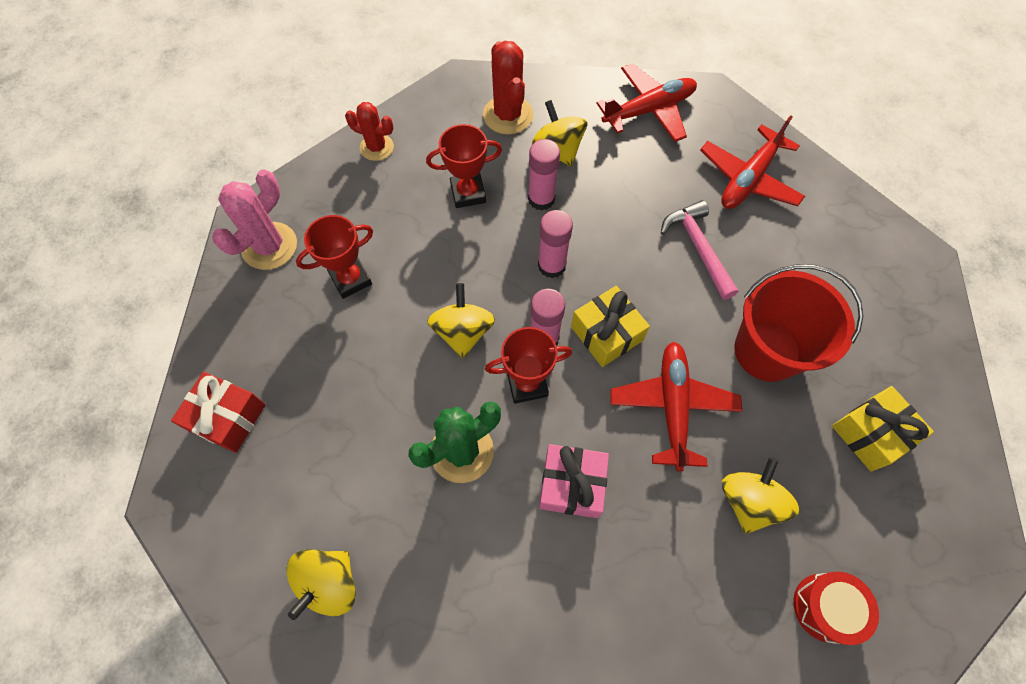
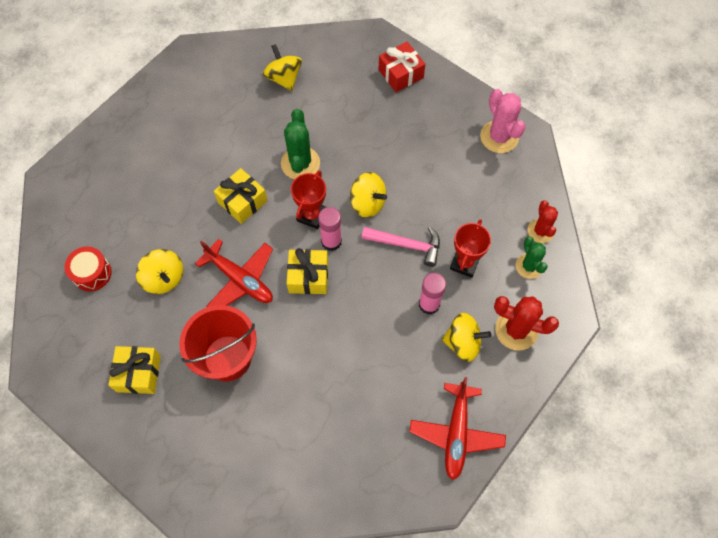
camera: 125 degrees right, 0 degrees up
red trophy [296,215,373,299] -> none
red cactus [345,102,394,161] -> red cactus turned 60 degrees counterclockwise [528,200,558,243]
pink glue stick [538,210,573,278] -> none
pink gift [539,444,609,518] -> yellow gift [214,168,268,224]
pink hammer [661,200,739,300] -> pink hammer moved to [361,226,440,267]
red plane [700,115,805,209] -> none
none -> green cactus [516,236,548,279]

